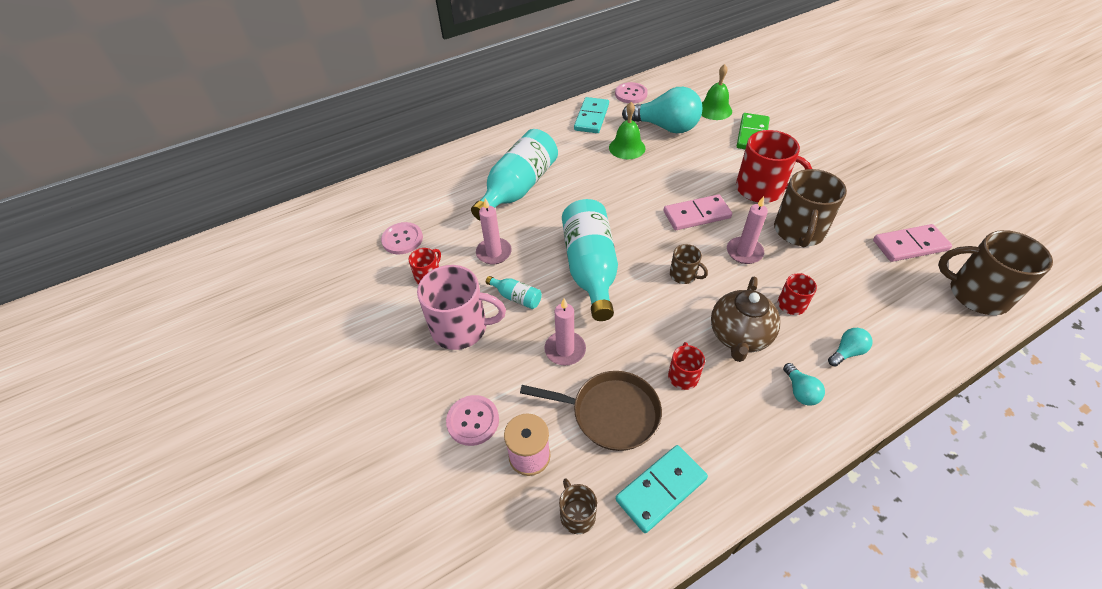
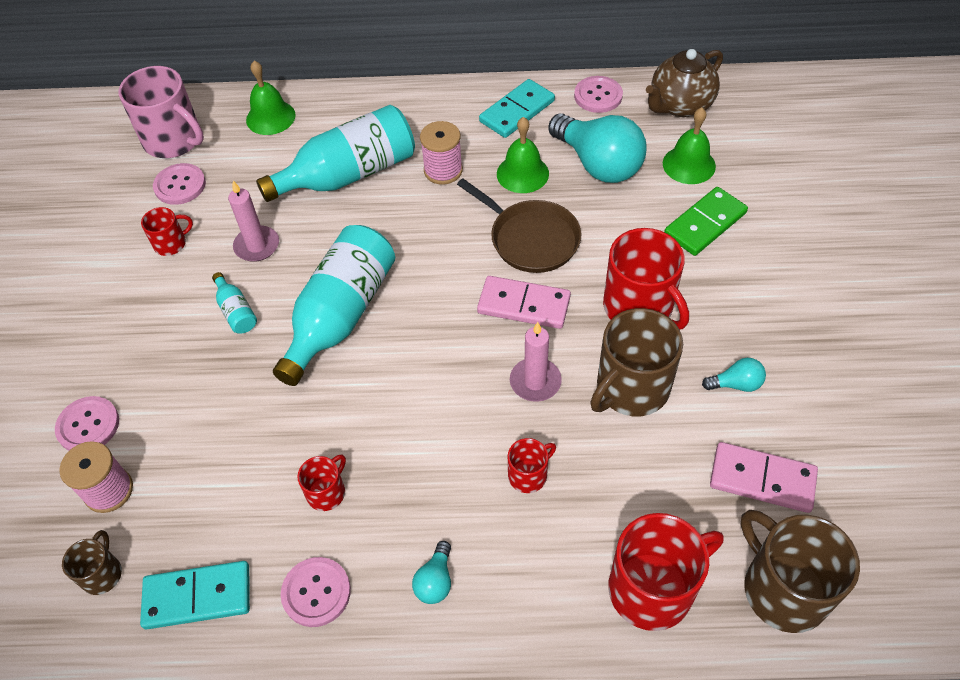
camera: 30 degrees right, 5 degrees up
pink mug [417,265,506,350] -> pink mug moved to [118,66,204,158]
brown pan [520,371,662,451] -> brown pan moved to [457,179,581,273]
pink candle [544,299,586,366] -> none
brown mug [670,244,708,284] -> none
brown teapot [711,277,780,362] -> brown teapot moved to [646,49,723,117]
turquoise light bulb [828,328,873,367] -> turquoise light bulb moved to [702,358,766,392]
none -> green bell [246,61,296,135]
none -> pink button [281,557,351,627]
none -> pink spool [420,121,463,185]
none -> red mug [608,513,724,631]

